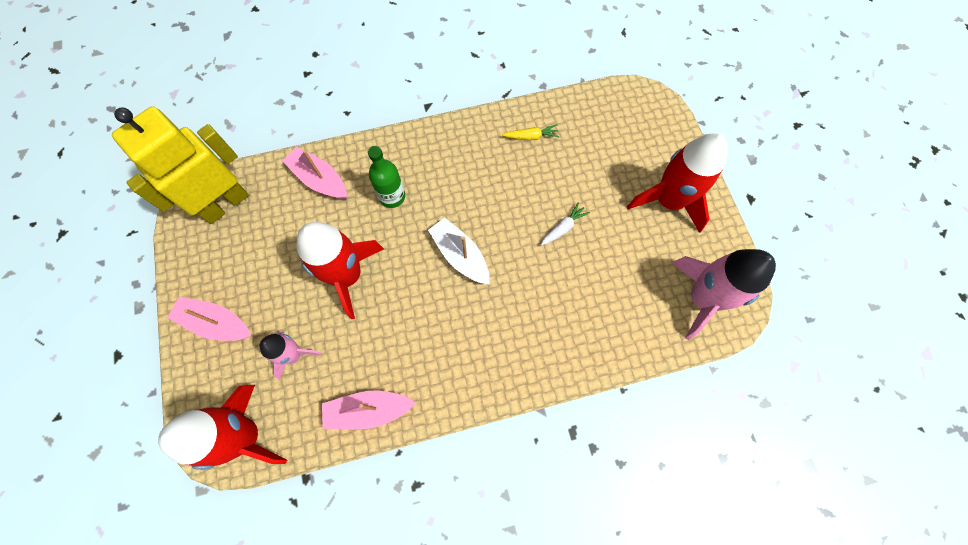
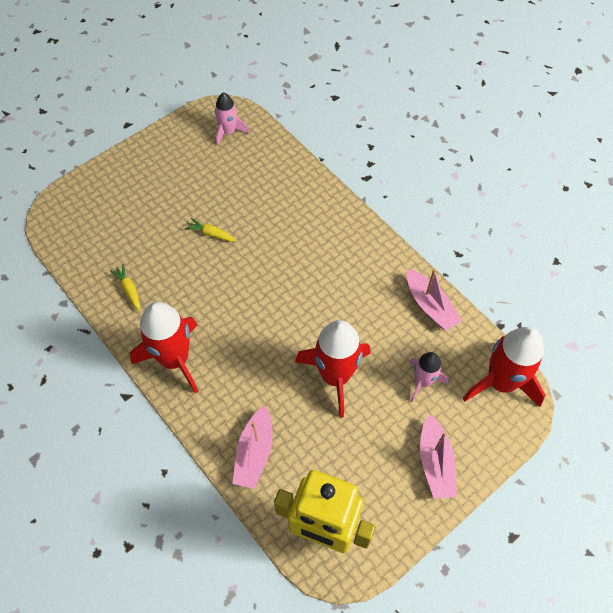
camera: 115 degrees left, 10 degrees down
green bottle [368,146,405,208] -> none
white boat [428,218,490,284] -> none
white carrot [540,202,590,246] -> yellow carrot [185,218,237,242]
red rocket [627,133,728,233] -> red rocket moved to [130,302,198,394]
pink rocket [672,249,776,340] -> pink rocket [215,92,249,146], size x0.57

